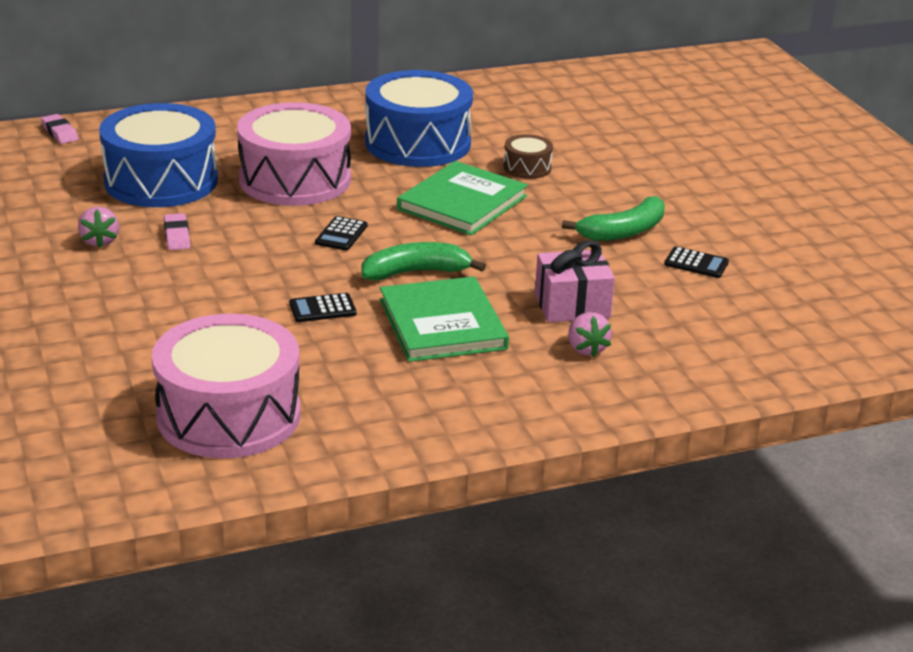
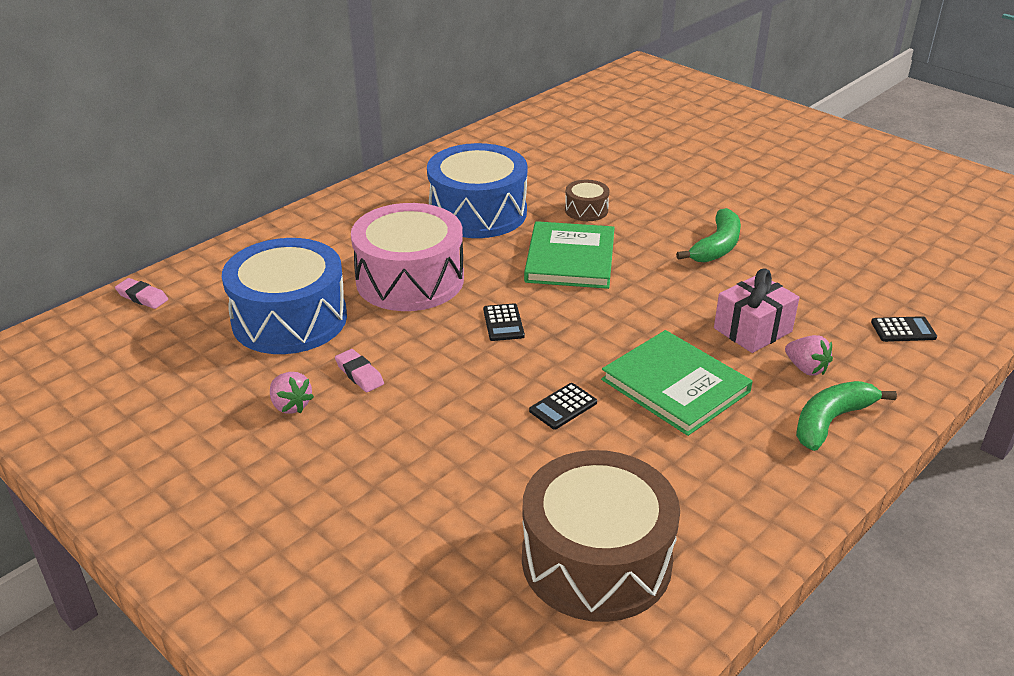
camera: 25 degrees left, 5 degrees up
pink drum [152,314,300,458] -> brown drum [522,450,680,622]
green banana [362,242,486,281] -> green banana moved to [796,381,897,451]
black calculator [664,247,729,278] -> black calculator moved to [871,316,937,342]

